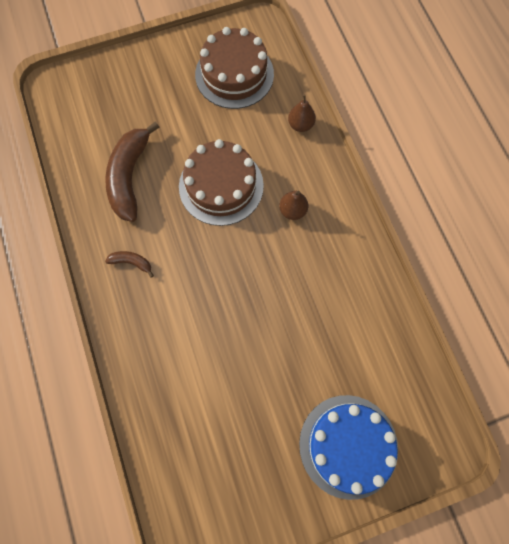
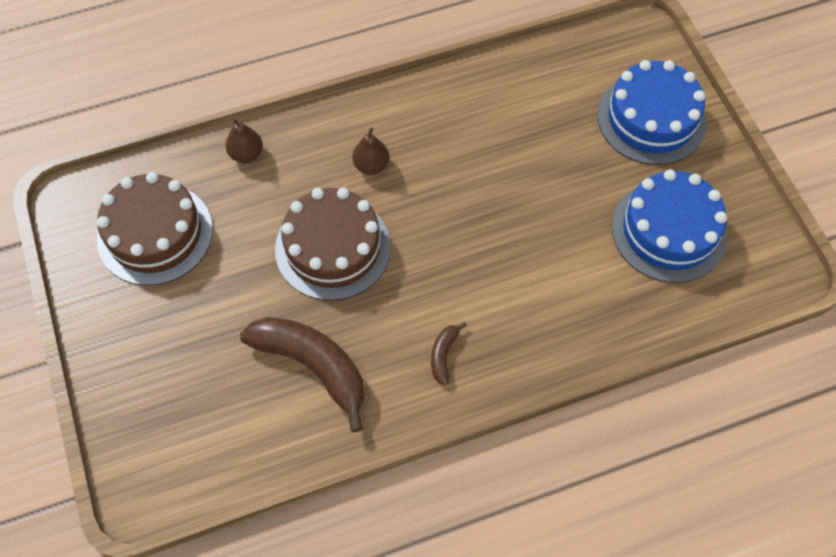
camera: 90 degrees left, 10 degrees down
brown banana [105,122,159,222] -> brown banana turned 150 degrees counterclockwise [240,317,365,432]
none -> blue cake [612,169,728,283]

